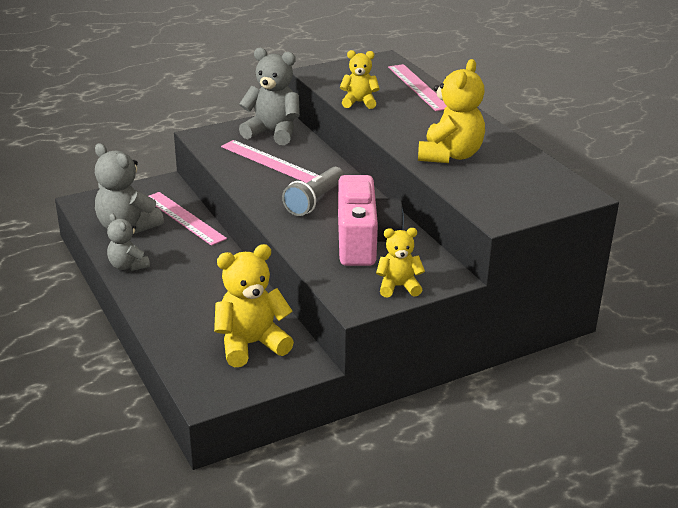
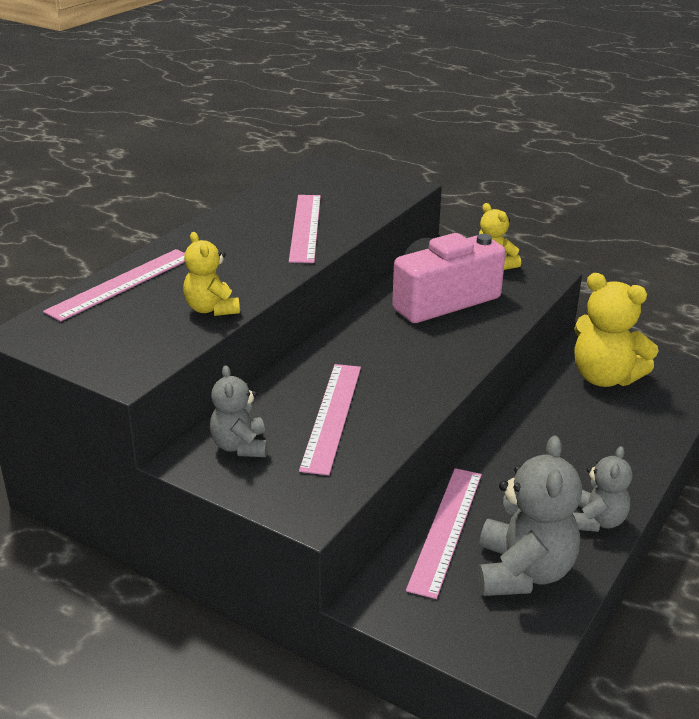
camera: 120 degrees left, 0 degrees up
grey teddy bear [239,47,300,145] -> grey teddy bear [210,365,268,457], size x0.60
grey flashlight [282,167,344,216] -> none
yellow teddy bear [418,59,485,163] -> pink ruler [289,195,321,263]

